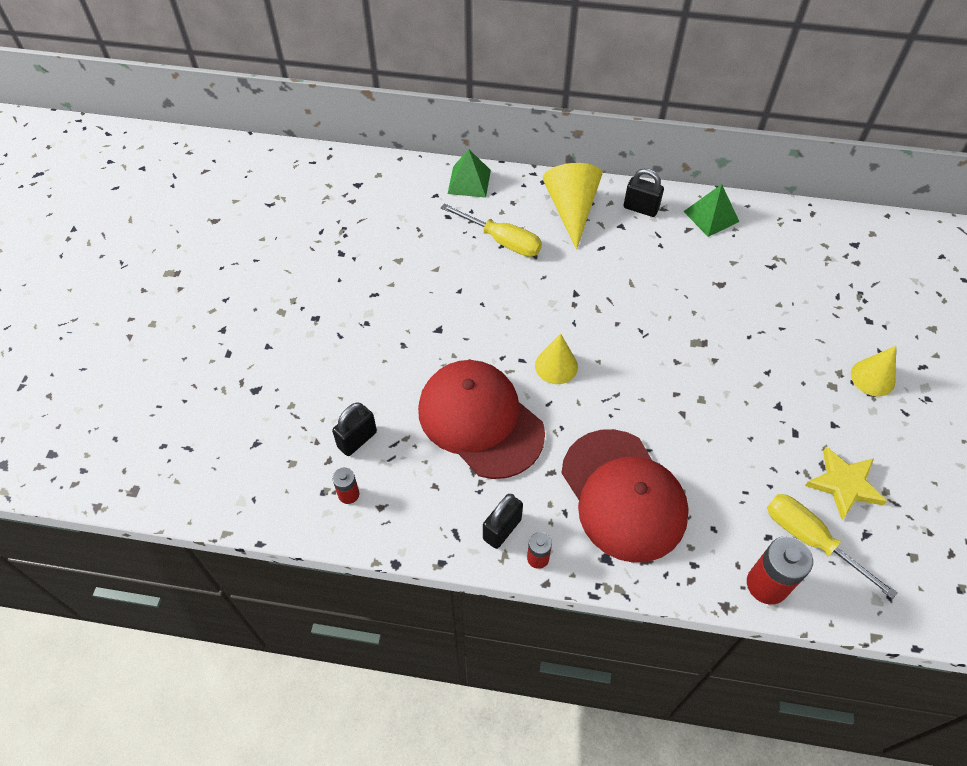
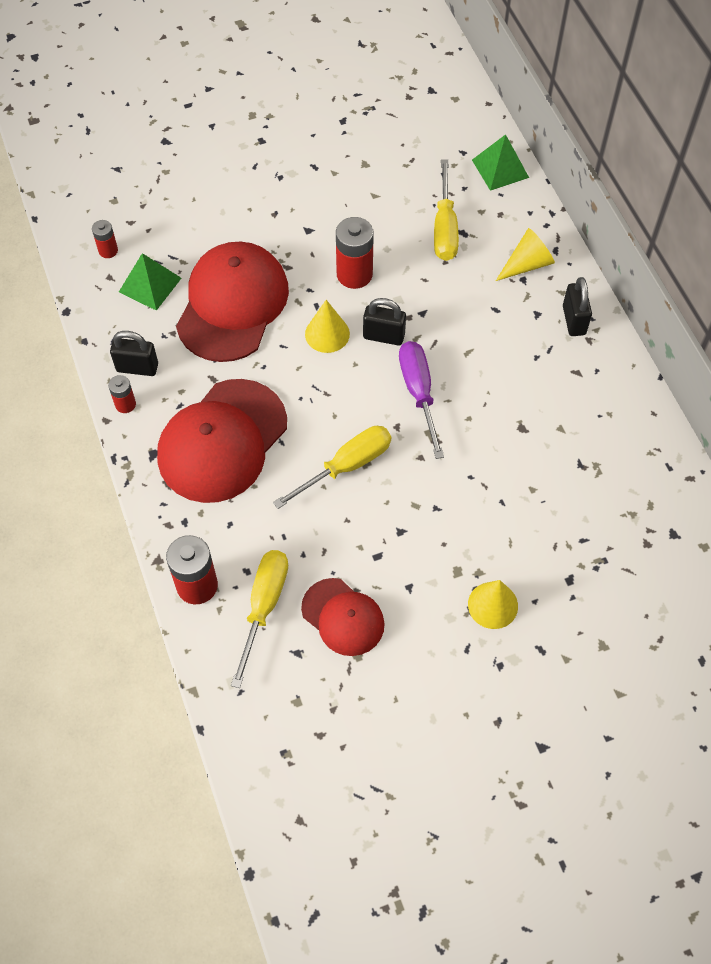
camera: 60 degrees right, 5 degrees up
black padlock [332,403,377,456] -> black padlock moved to [363,298,406,346]
yellow cone [543,163,602,250] -> yellow cone [496,228,555,281], size x0.65
green pyramid [683,184,739,237] -> green pyramid moved to [119,253,181,311]
yellow star [805,447,887,520] -> red cap [301,578,385,656]
none -> yellow screwdriver [273,426,391,509]
none -> red battery [336,217,374,289]
none -> purple screwdriver [399,341,444,459]

